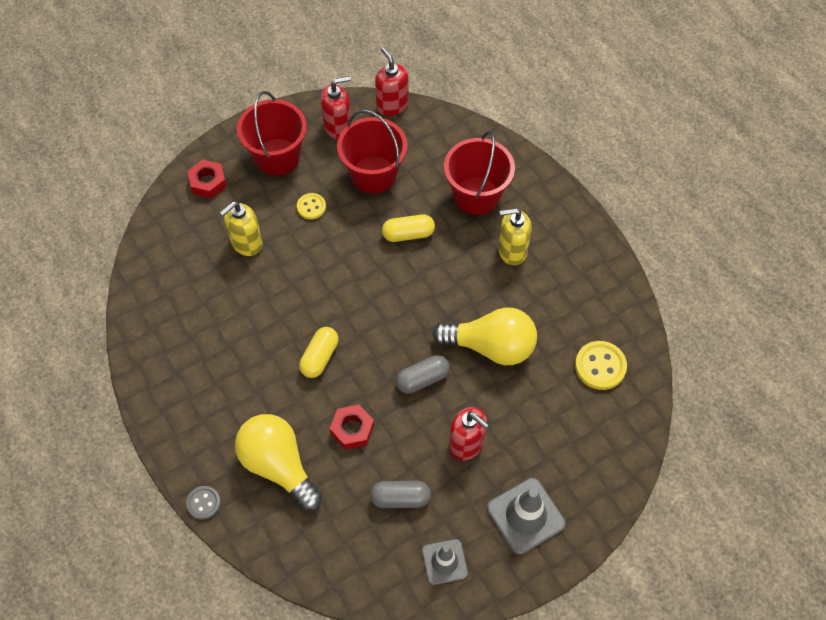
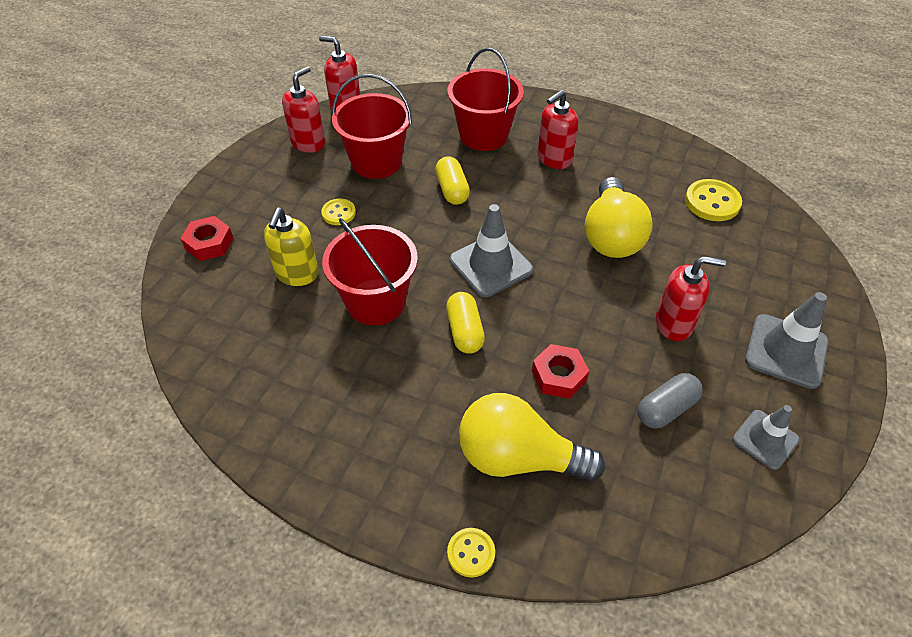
camera: 35 degrees left, 10 degrees down
grey button [186,486,221,520] -> yellow button [447,528,495,578]
red bucket [237,91,307,176] -> red bucket moved to [322,218,418,326]
yellow capsule [382,214,435,242] -> yellow capsule turned 60 degrees counterclockwise [435,156,470,205]
grey capsule [396,355,450,394] -> none
yellow light bulb [432,307,537,365] -> yellow light bulb turned 120 degrees clockwise [585,177,653,258]
yellow soap dispenser [498,208,532,265] -> red soap dispenser [537,90,579,169]
none -> grey traffic cone [450,204,533,297]

